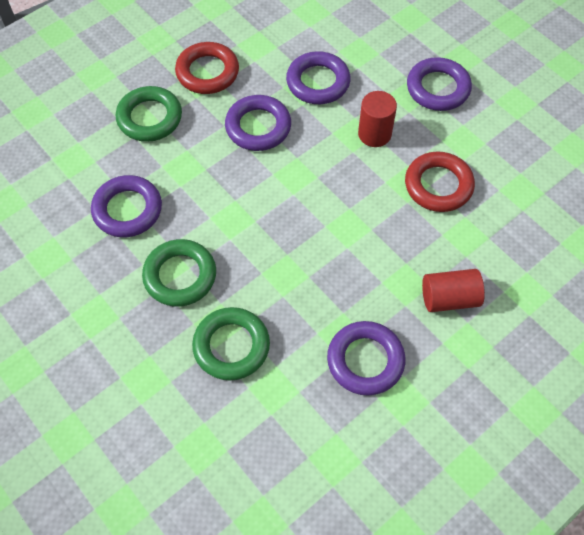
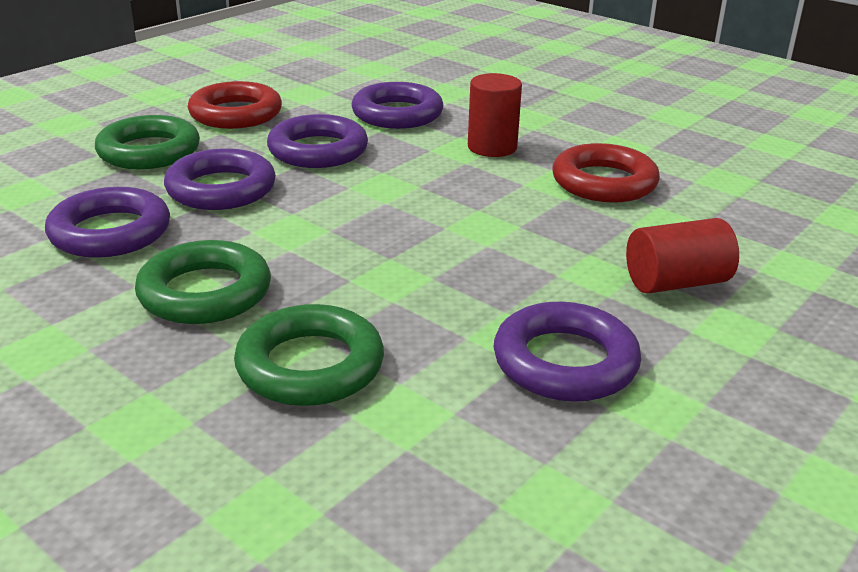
camera: 10 degrees left, 30 degrees down
purple ring [407,57,472,111] -> purple ring moved to [164,148,276,210]

